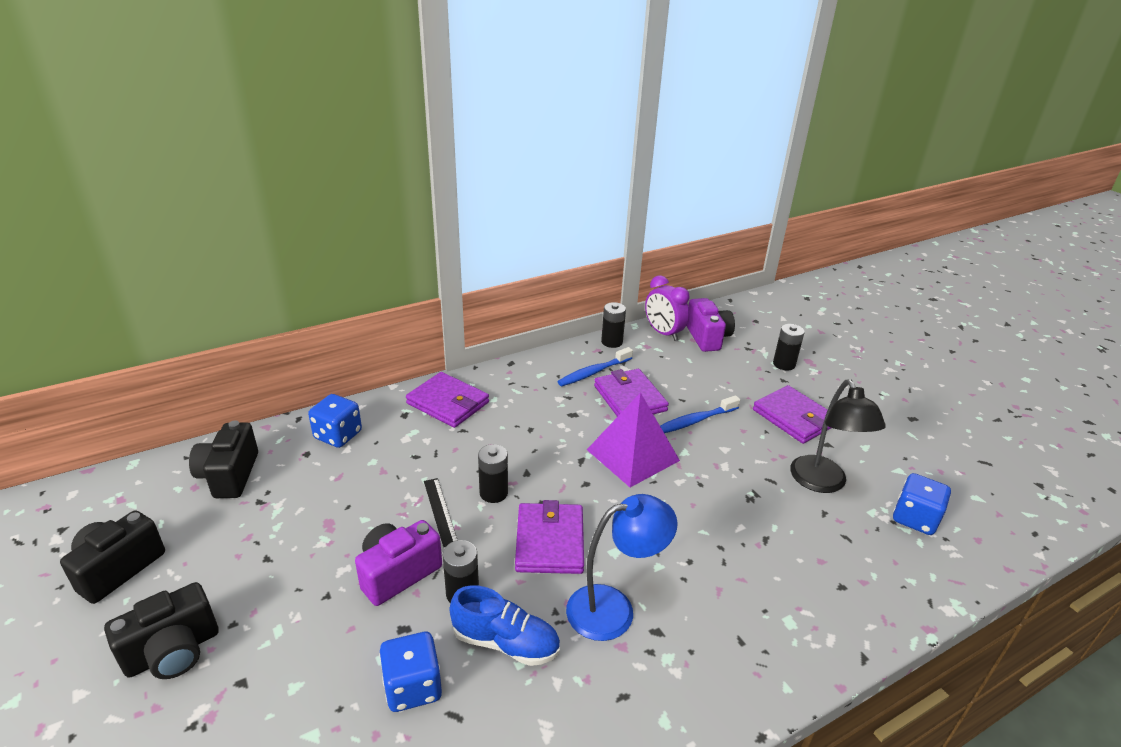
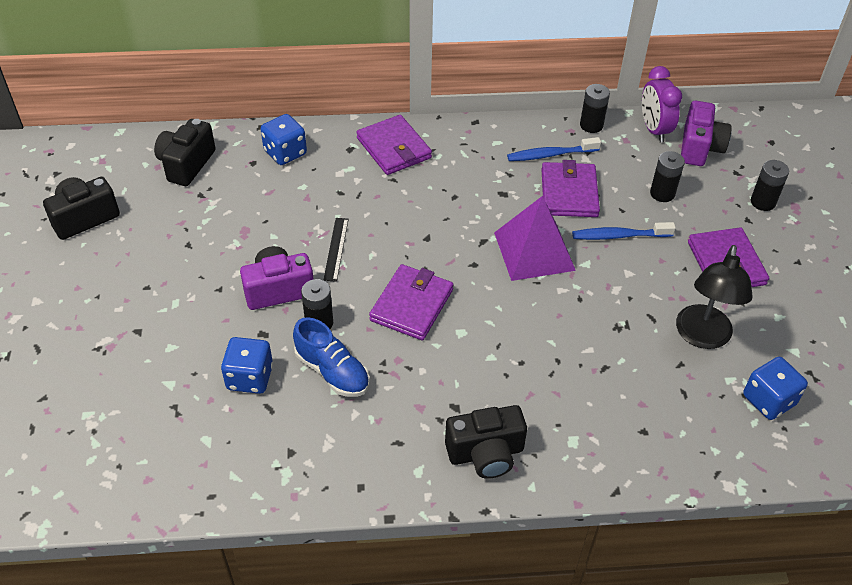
camera: 25 degrees right, 15 degrees up
black camera [104,582,219,679] -> black camera moved to [445,405,527,479]
black battery [478,444,508,503] -> black battery moved to [650,151,685,202]
blue lamp [566,494,678,641] -> none

